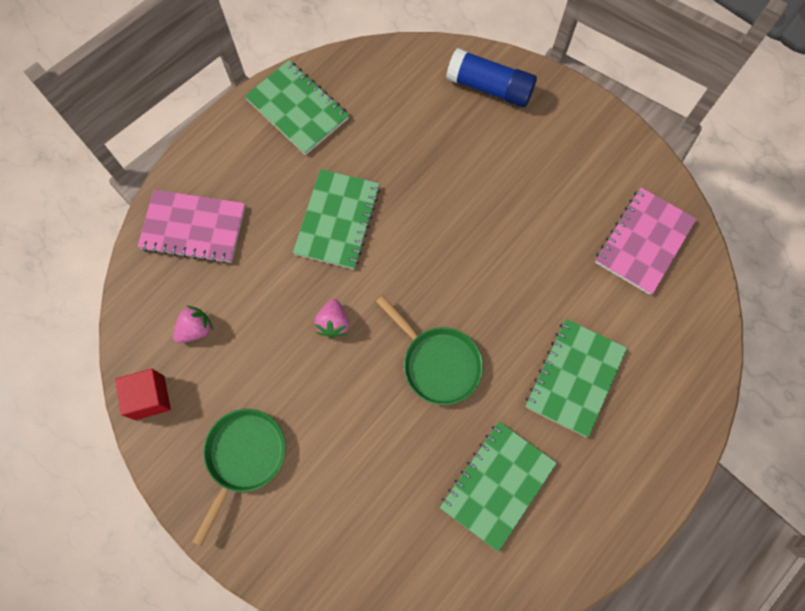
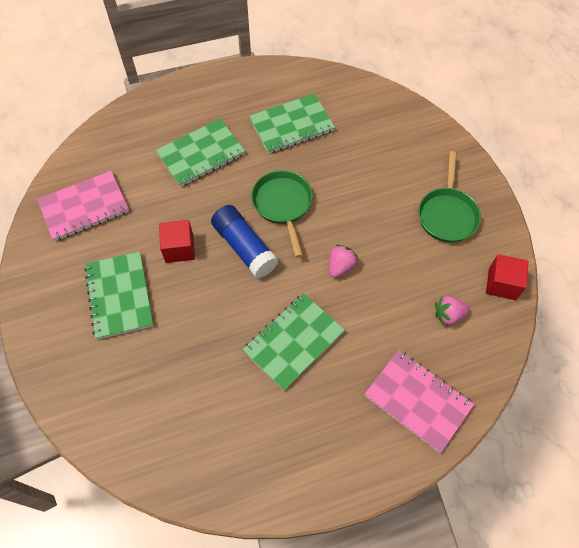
camera: 150 degrees left, 10 degrees down
green pan [192,409,286,546] -> green pan turned 45 degrees counterclockwise [418,151,481,243]
green notebook [245,60,349,155] -> green notebook moved to [84,251,153,340]
blue glue stick [446,48,537,108] -> blue glue stick moved to [211,205,279,278]
none -> red cube [159,220,195,263]

